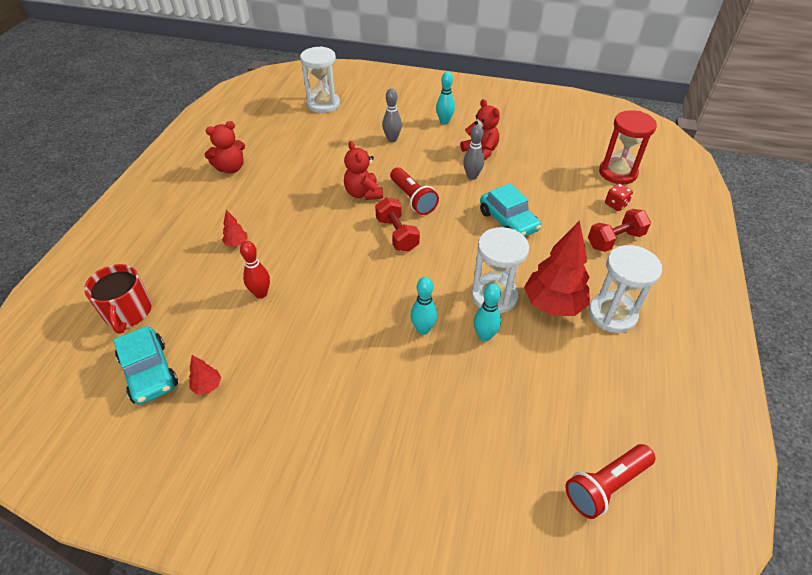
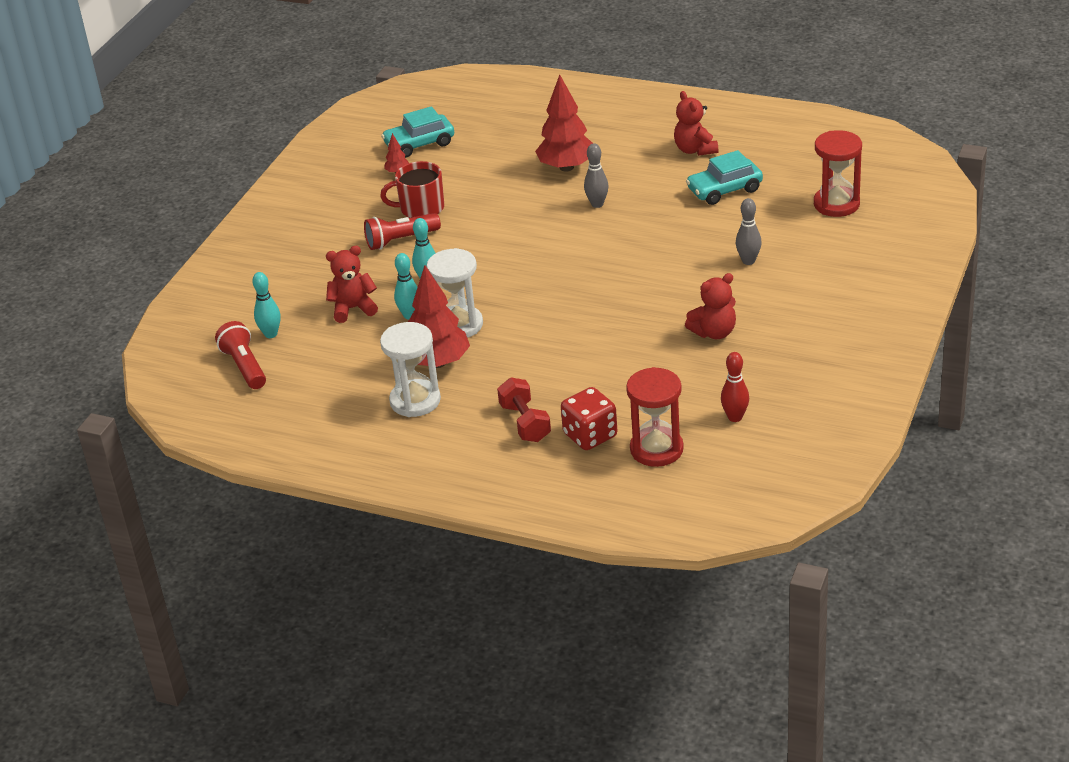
camera: 100 degrees right, 10 degrees down
red mug [84,264,152,334] -> red mug moved to [380,161,444,218]
red tree [222,210,247,247] -> red tree [535,75,593,172], size x2.29
red bowling pin [240,241,270,299] -> red bowling pin moved to [721,352,749,422]
white hourglass [300,46,340,113] -> red hourglass [814,130,862,217]
red teddy bear [344,141,383,200] -> red teddy bear moved to [326,246,378,323]
red dumbbell [375,197,420,252] -> none
red flashlight [390,167,439,215] -> red flashlight moved to [364,213,441,250]
turquoise bowling pin [436,72,455,125] -> turquoise bowling pin moved to [252,272,281,338]
grey bowling pin [463,124,484,180] -> grey bowling pin moved to [584,143,608,208]
turquoise car [480,183,541,237] -> turquoise car moved to [686,150,763,205]
red dice [605,184,633,211] -> red dice [561,387,617,450], size x1.76

